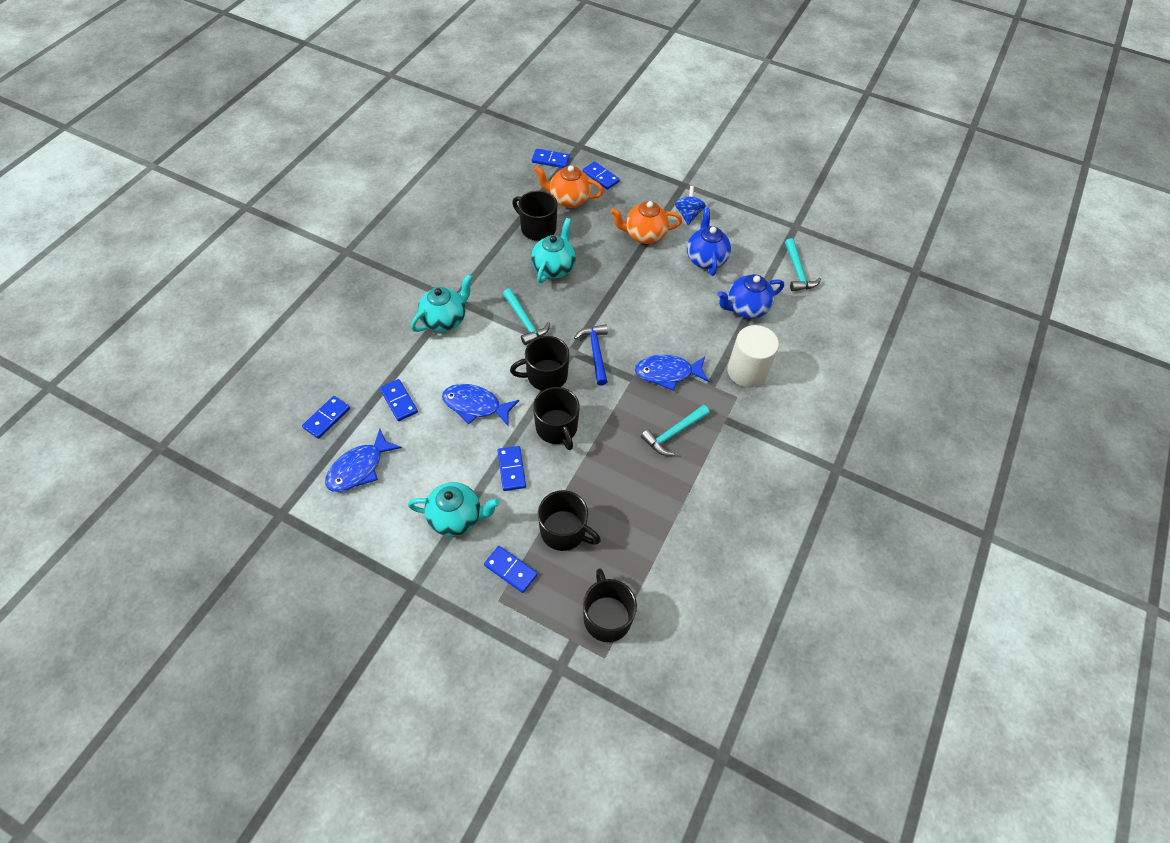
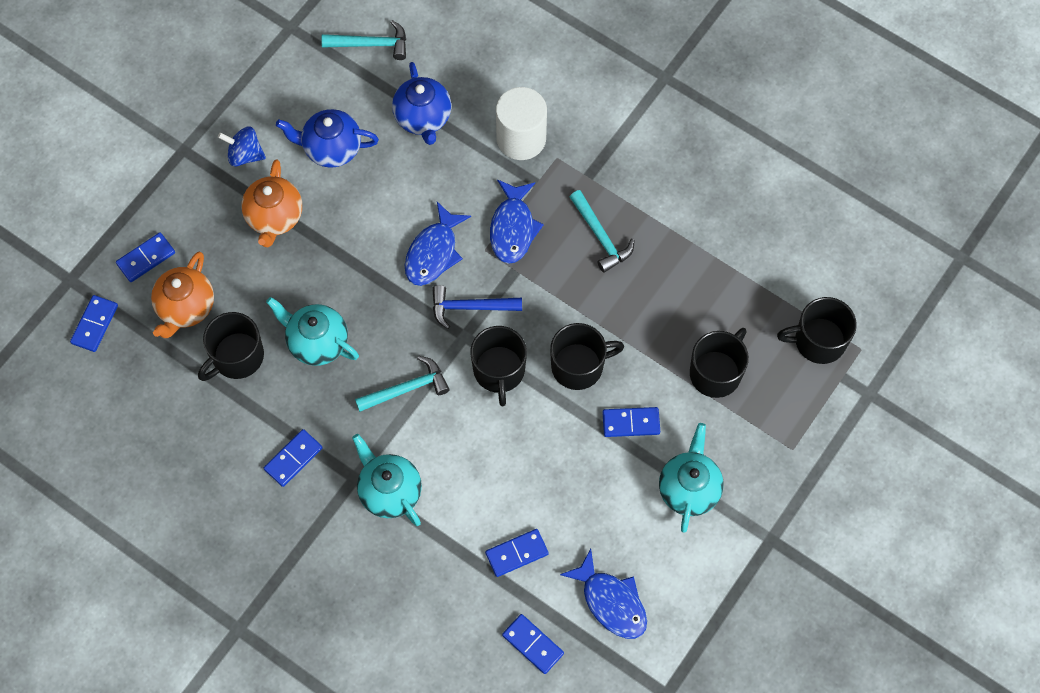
camera: 80 degrees left, 10 degrees up
blue fish [442,384,519,426] -> blue fish moved to [405,202,471,286]
blue domino [484,546,538,593] -> blue domino moved to [264,429,322,487]

